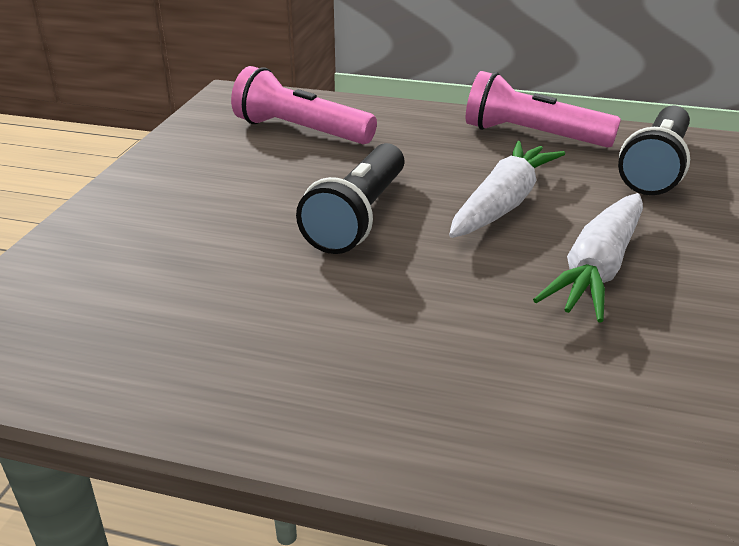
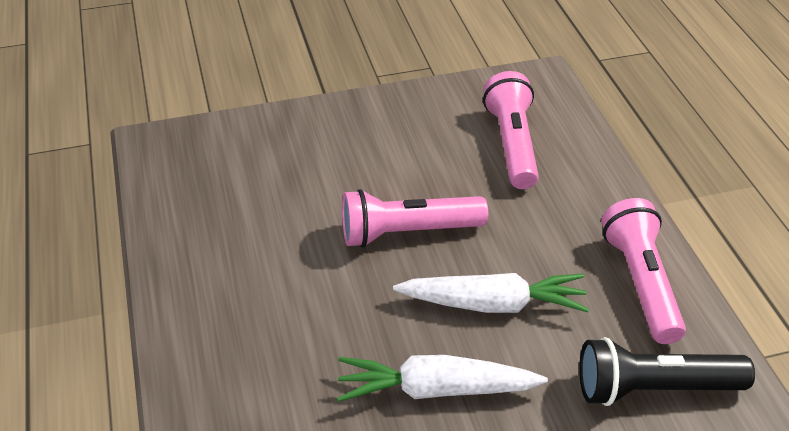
camera: 60 degrees right, 10 degrees up
black flashlight [296,143,404,254] -> pink flashlight [342,189,488,248]

